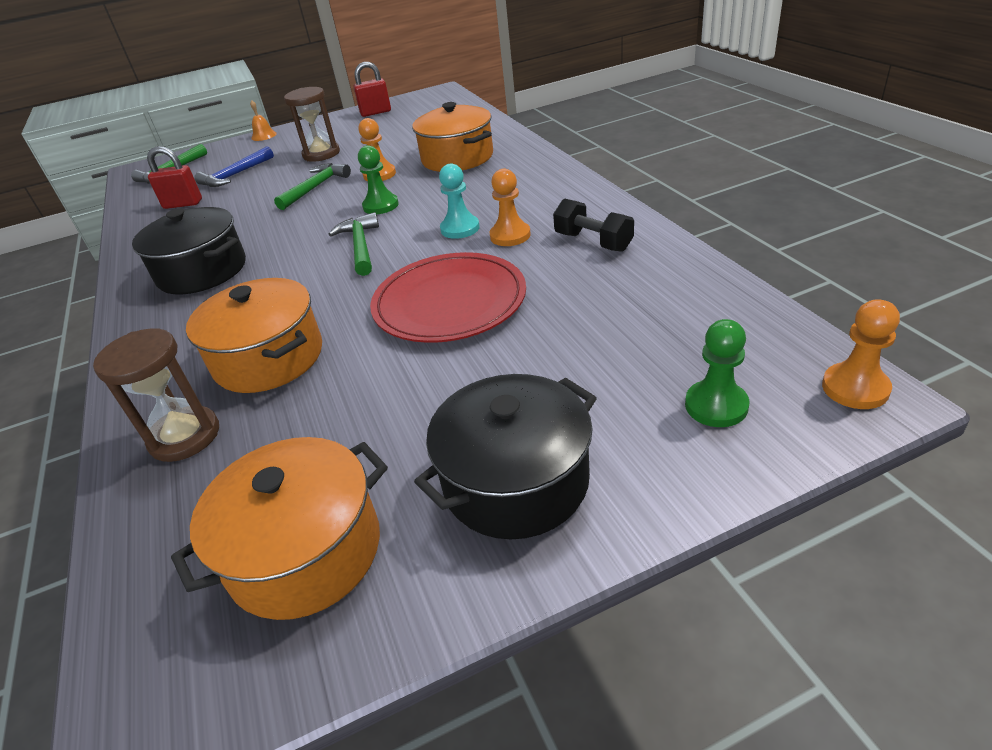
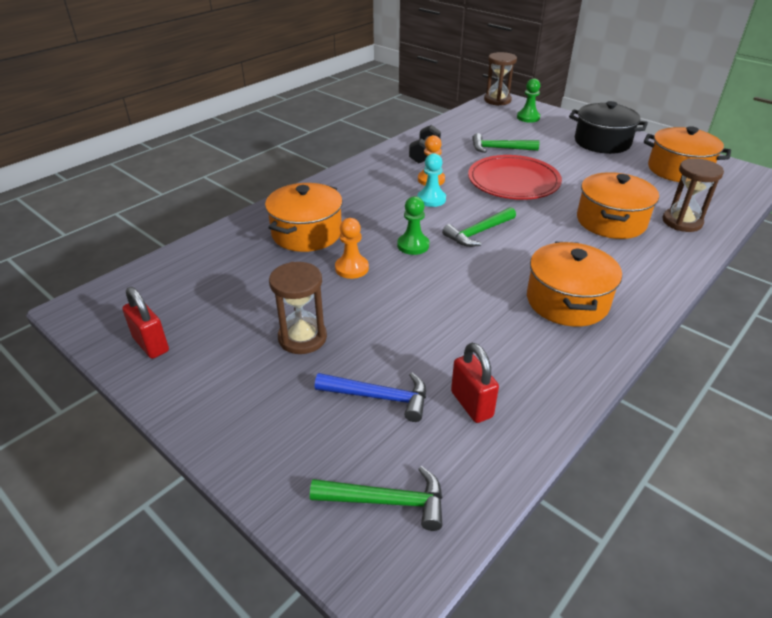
camera: 120 degrees left, 0 degrees up
black pot [132,207,246,295] -> orange pot [527,242,622,327]
orange bell [250,100,277,141] -> none
green hammer [274,163,351,210] -> green hammer moved to [472,133,539,153]
orange pawn [822,299,900,409] -> brown hourglass [484,52,517,106]

